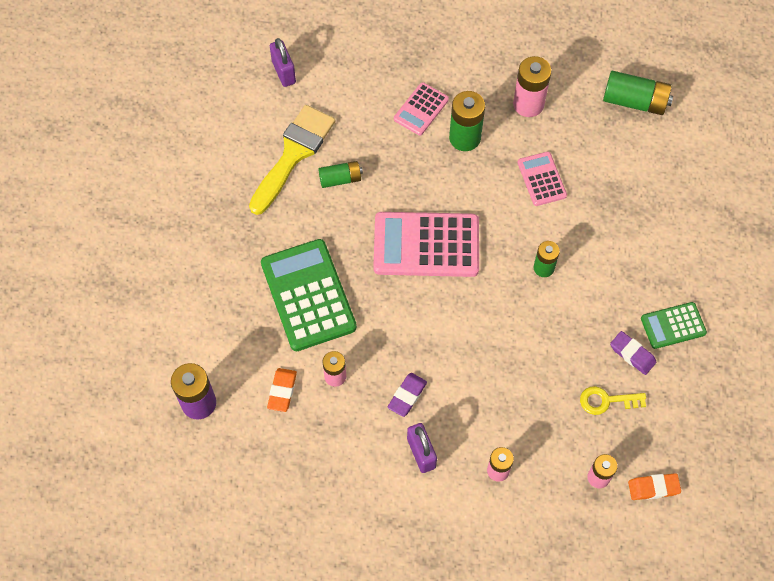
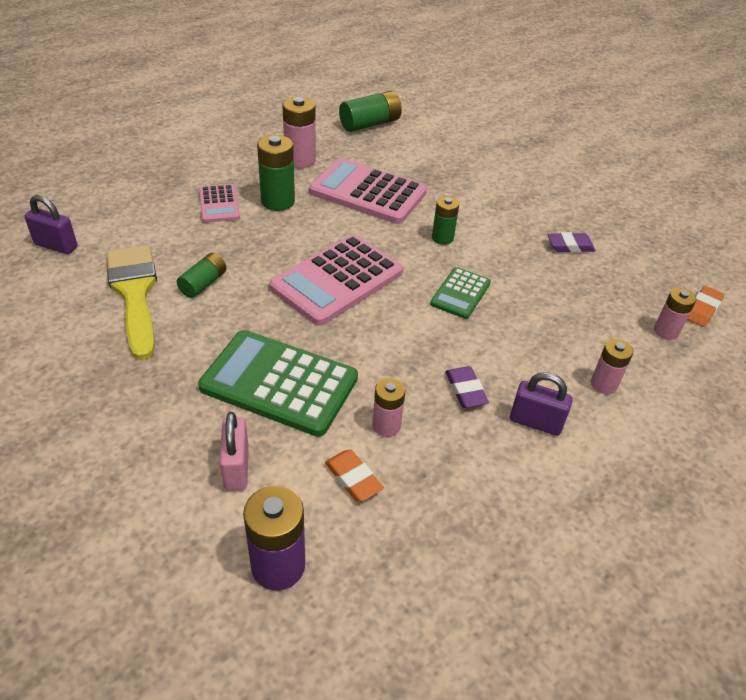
camera: 50 degrees left, 20 degrees down
pink calculator [517,152,567,206] -> pink calculator [309,158,427,224], size x1.87
yellow key [580,386,646,415] -> none
green calculator [641,302,707,349] -> green calculator moved to [430,267,491,319]
none -> pink padlock [220,412,249,491]

